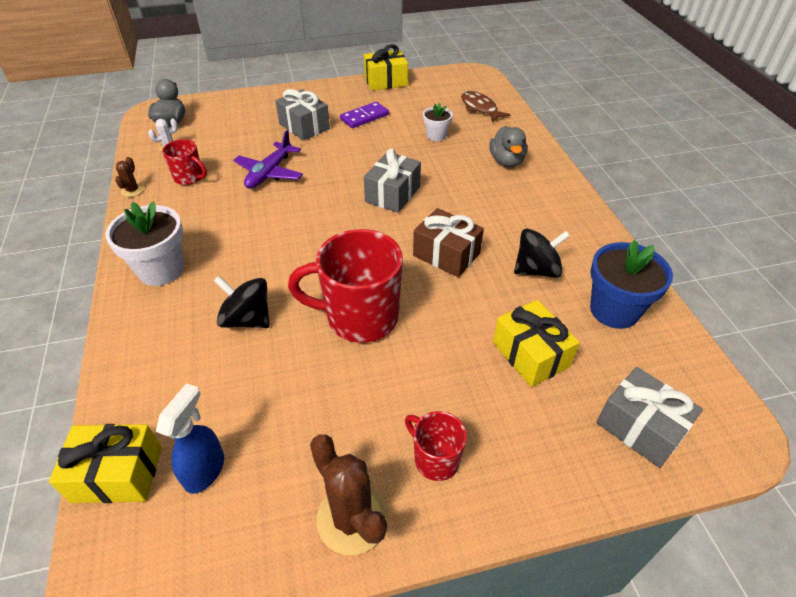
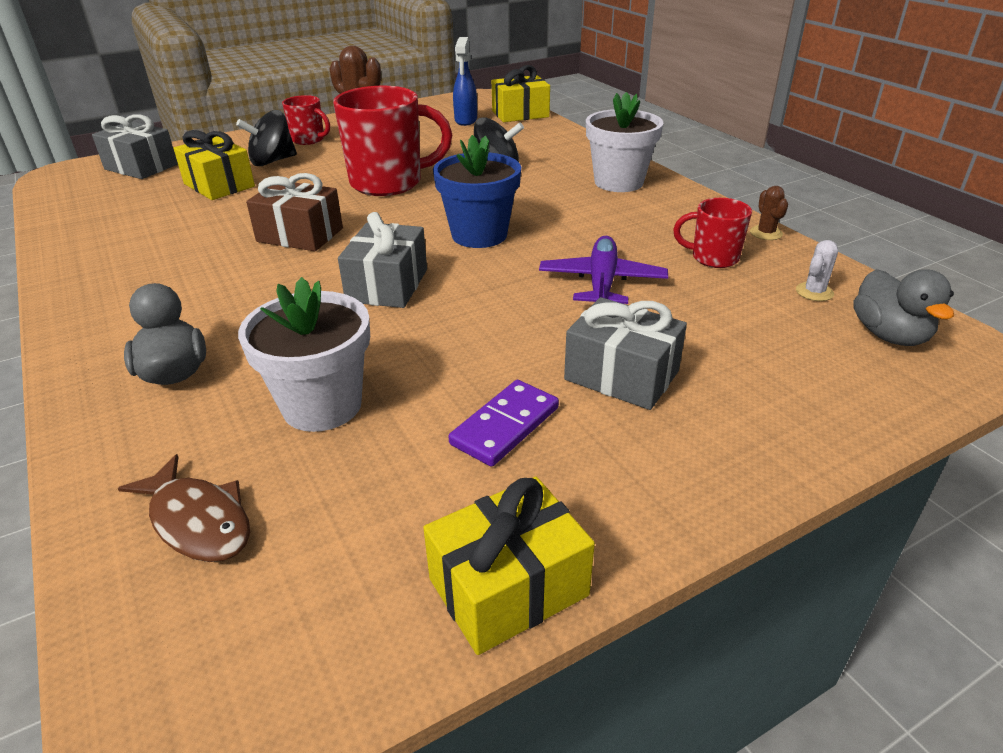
camera: 165 degrees right, 10 degrees down
white flower pot [423,103,453,141] -> white flower pot [238,277,370,432], size x1.78
black spinning top [514,228,570,278] -> black spinning top moved to [236,110,297,166]
blue flower pot [590,240,673,329] -> blue flower pot moved to [433,135,521,248]

